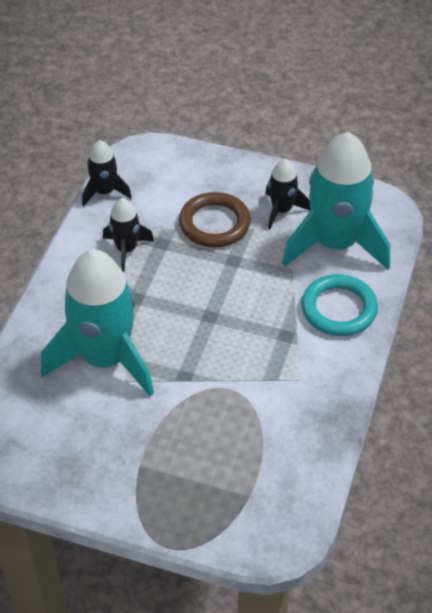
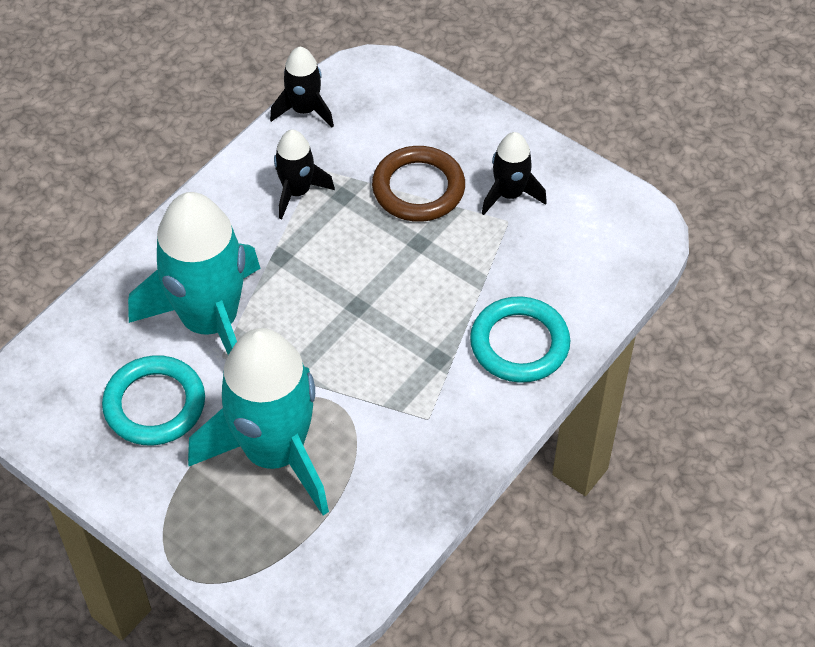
camera: 20 degrees right, 5 degrees up
turquoise rocket [282,132,390,270] -> turquoise rocket moved to [188,328,329,516]
none -> turquoise ring [102,355,205,445]

